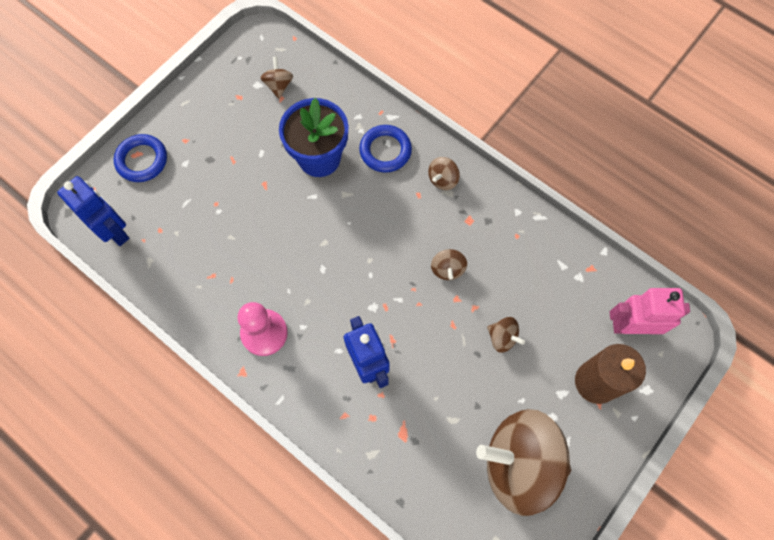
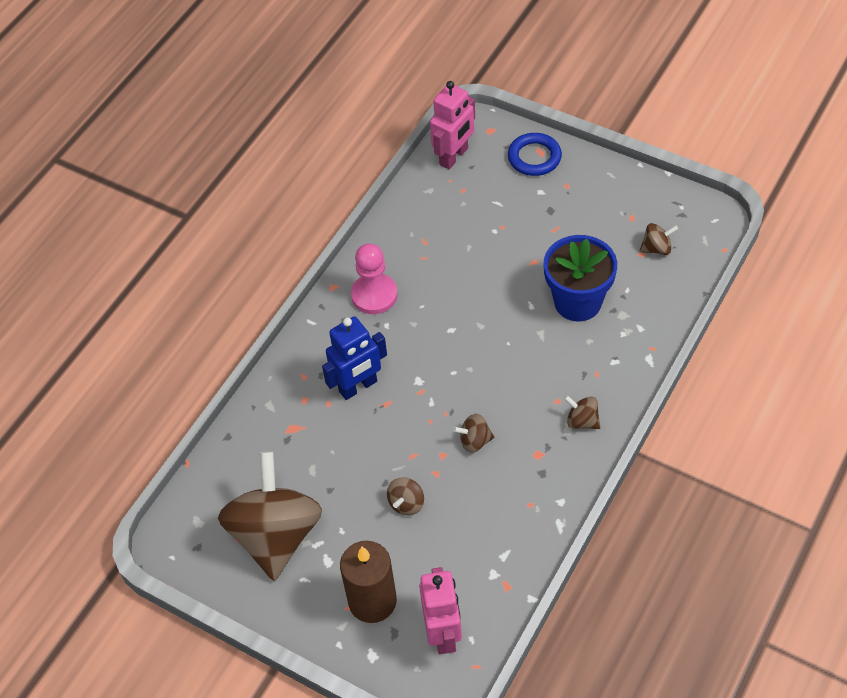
camera: 85 degrees right, 15 degrees down
blue robot [57,176,129,246] -> pink robot [430,81,475,169]
blue ring [359,125,412,173] -> none

